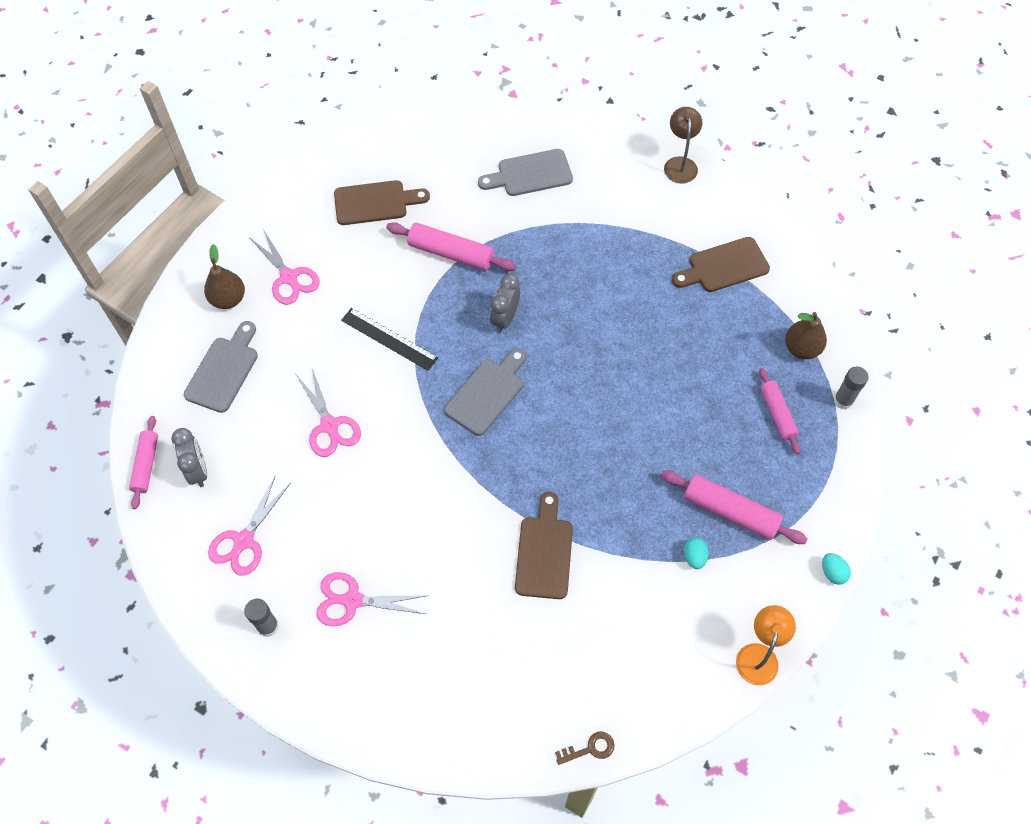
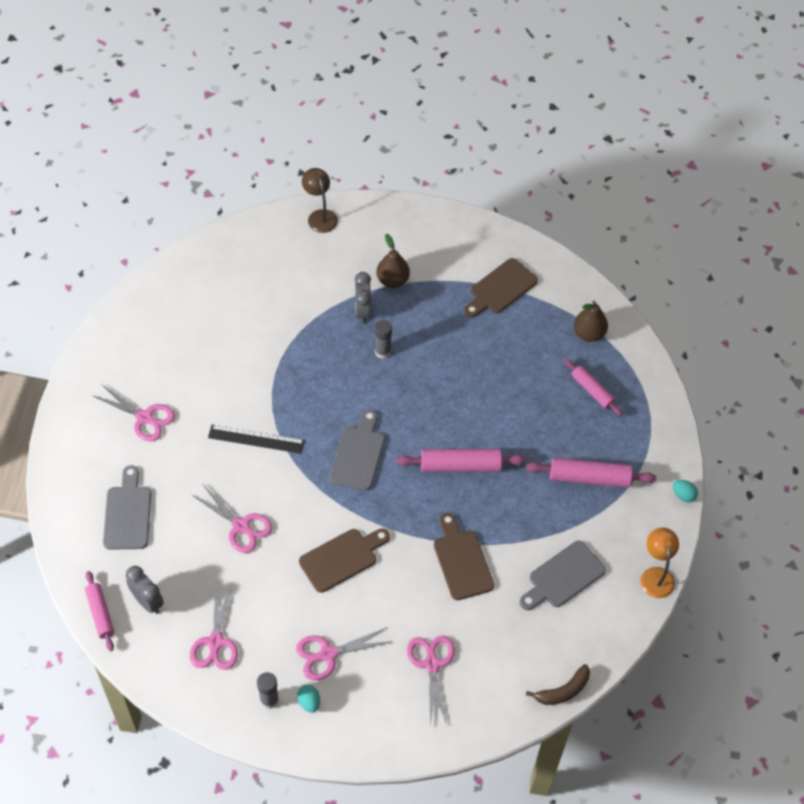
camera: 25 degrees left, 5 degrees down
brown pear [204,244,245,309] -> brown pear moved to [376,234,410,288]
brown cutting board [334,180,430,225] -> brown cutting board moved to [299,528,390,593]
pink rolling pin [386,222,516,271] -> pink rolling pin moved to [397,449,526,472]
grey cutting board [478,149,573,196] -> grey cutting board moved to [520,541,606,610]
grey clock [490,274,520,333] -> grey clock moved to [355,272,371,324]
brown key [555,732,615,765] -> brown banana [526,664,590,705]
brown lamp [664,107,702,184] -> brown lamp moved to [302,168,338,233]
turquoise egg [684,537,709,569] -> turquoise egg moved to [297,685,320,713]
grey glue stick [834,367,869,409] -> grey glue stick moved to [375,320,392,359]
none -> pink scissors [407,635,455,726]

